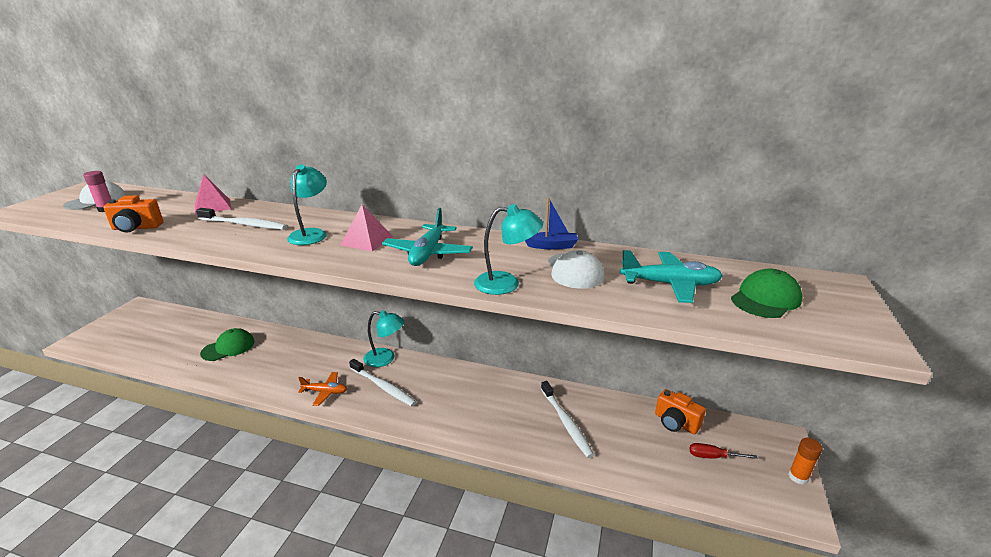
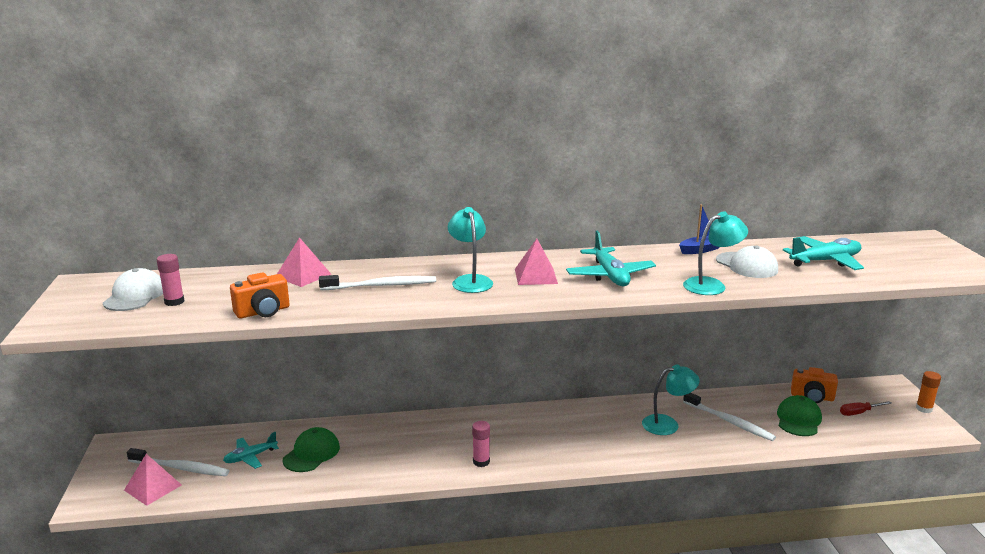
camera: 25 degrees left, 5 degrees down
orange plane [298,372,347,406] -> pink glue stick [472,421,490,467]
white toothbrush [349,359,416,406] -> white toothbrush moved to [127,448,230,476]
turquoise lamp [363,310,405,367] -> turquoise lamp moved to [642,365,700,435]
green cap [731,269,802,318] -> green cap moved to [777,395,822,436]
none -> pink pyramid [124,454,182,506]
none -> turquoise plane [223,432,279,469]

